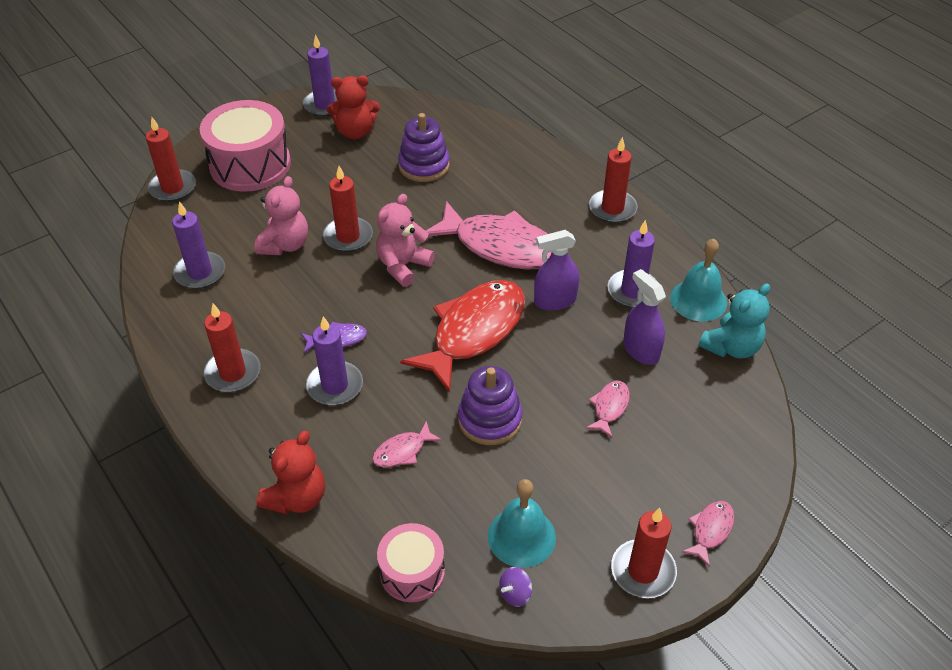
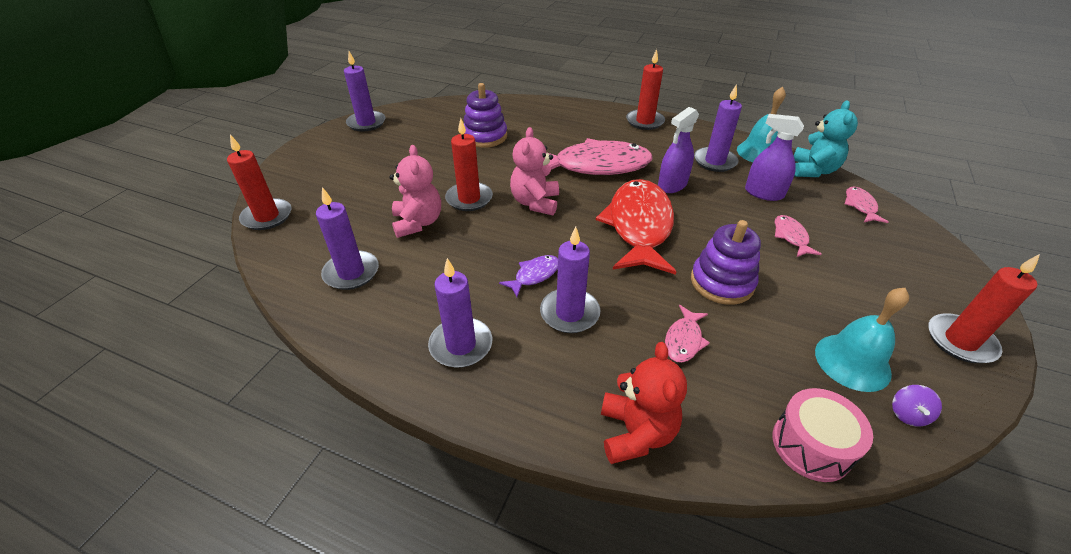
camera: 30 degrees left, 5 degrees down
pink drum [200,100,291,192] -> none
red candle [204,304,260,392] -> purple candle [428,258,492,368]
red teddy bear [327,75,380,139] -> none
pink fish [681,501,735,567] -> pink fish moved to [845,187,889,223]

